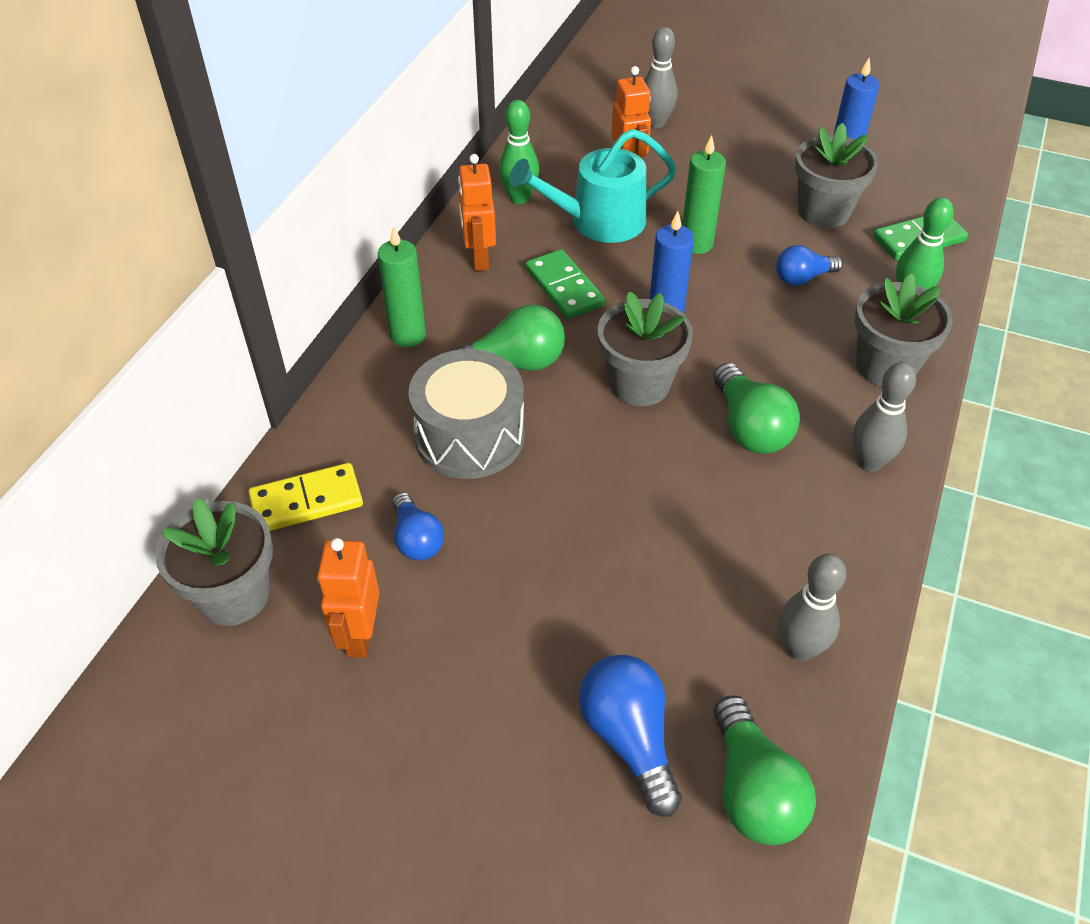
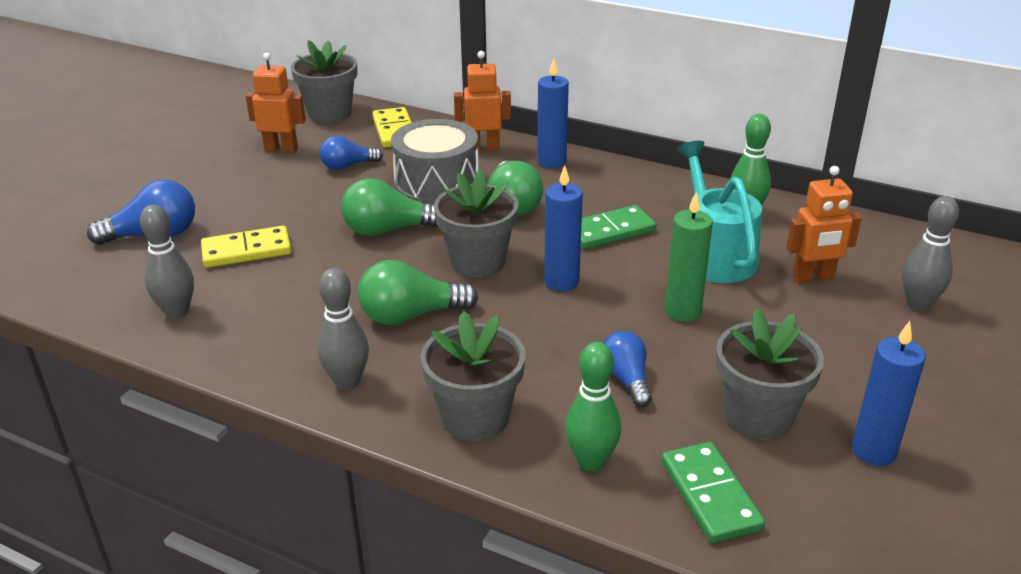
camera: 95 degrees right, 15 degrees down
green candle [378,226,426,347] -> blue candle [537,58,569,168]
orange robot [458,154,496,271] -> orange robot moved to [454,51,511,151]
green light bulb [714,695,816,845] -> green light bulb moved to [341,178,439,236]
none -> yellow domino [201,226,292,268]

